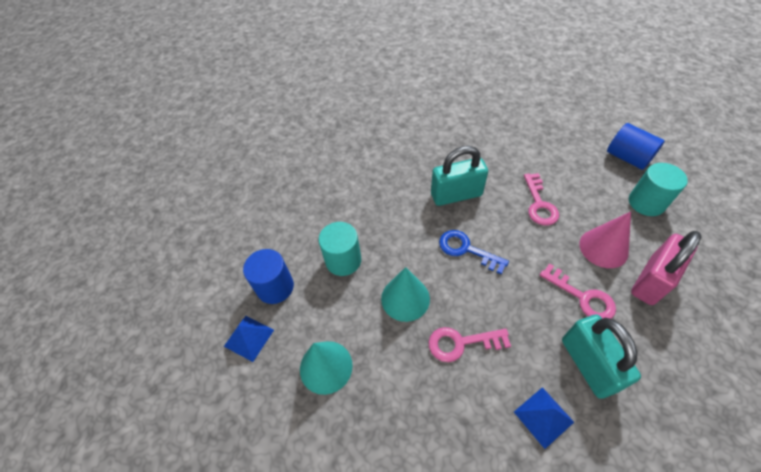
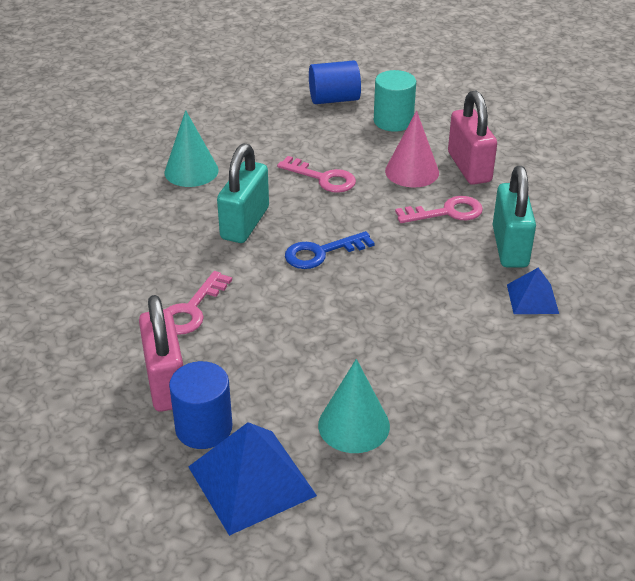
camera: 60 degrees left, 15 degrees down
blue pyramid [224,316,274,362] -> blue pyramid [188,422,317,536], size x1.78
turquoise cylinder [318,222,361,276] -> none
turquoise cone [381,267,430,322] -> turquoise cone moved to [164,110,219,187]
pink key [428,327,511,362] -> pink key moved to [166,271,232,335]
turquoise padlock [562,314,641,399] -> turquoise padlock turned 75 degrees clockwise [493,166,536,267]
none -> pink padlock [139,295,183,412]

